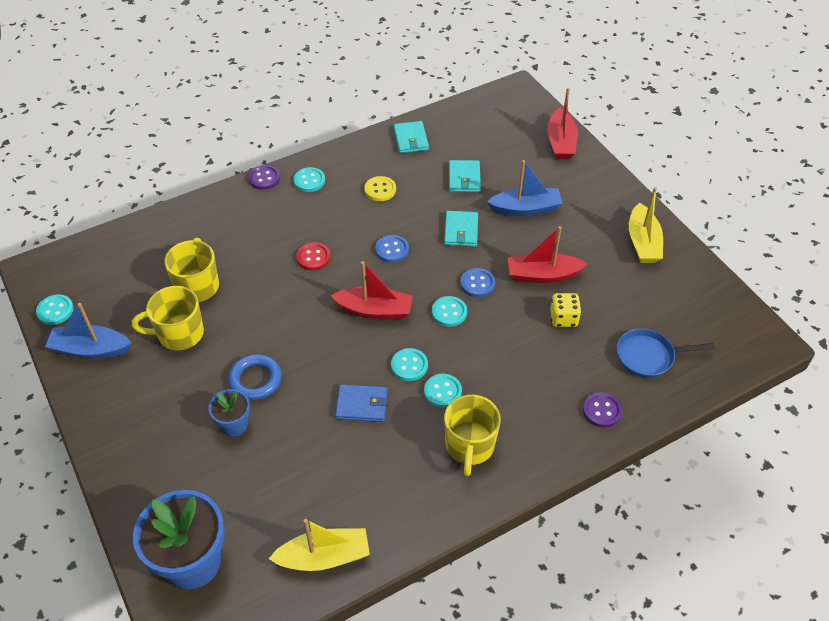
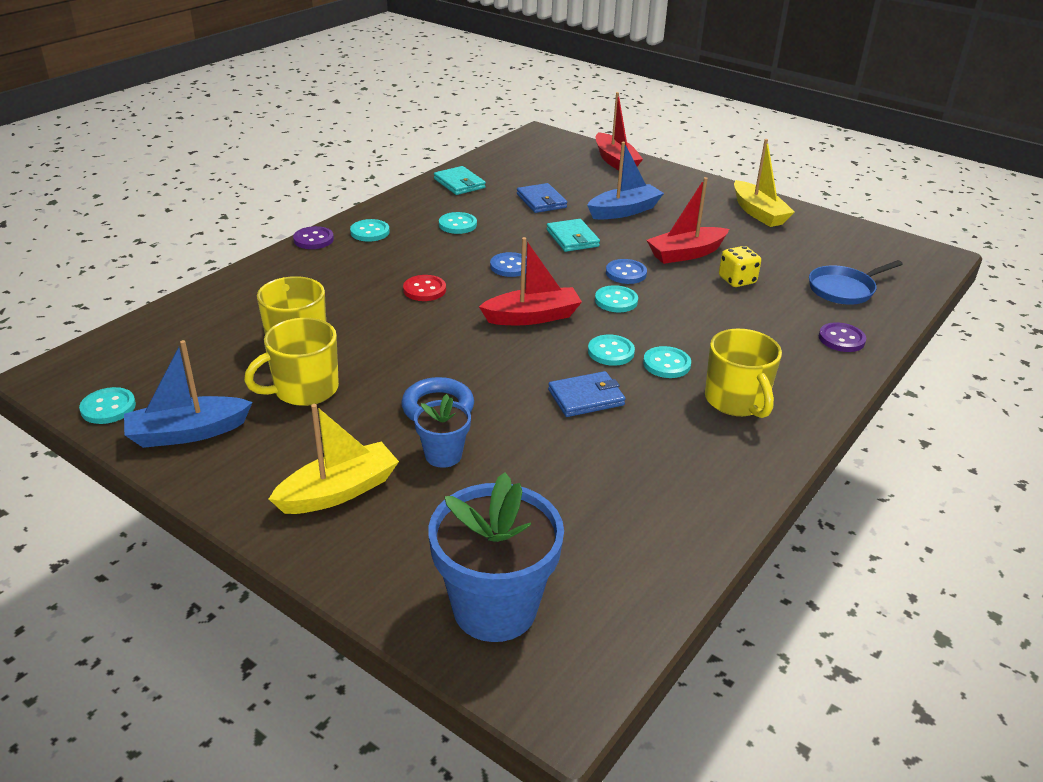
camera: 25 degrees left, 15 degrees down
yellow boat [269,519,370,571] -> yellow boat moved to [269,404,399,514]
yellow button [364,176,396,201] -> turquoise button [439,212,477,234]
turquoise wallet [449,160,481,192] -> blue wallet [517,183,567,213]

